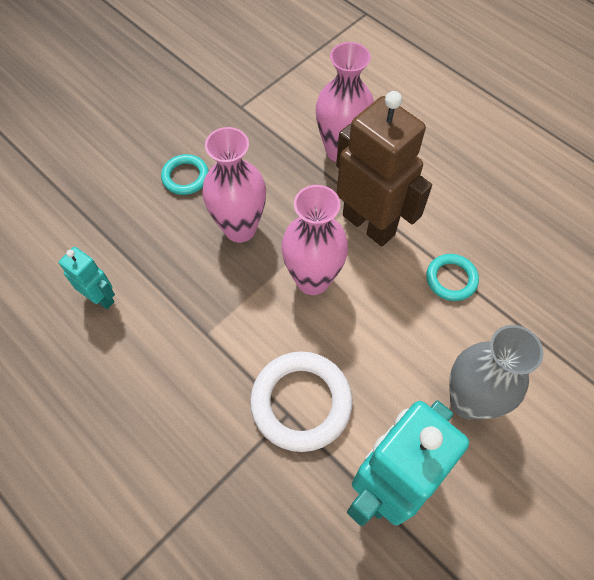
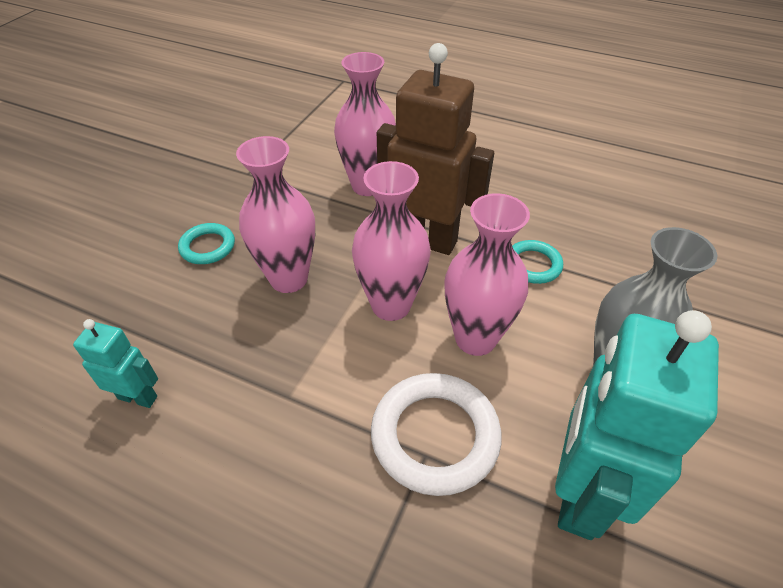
camera: 20 degrees left, 15 degrees down
none -> pink vase [444,193,530,356]

